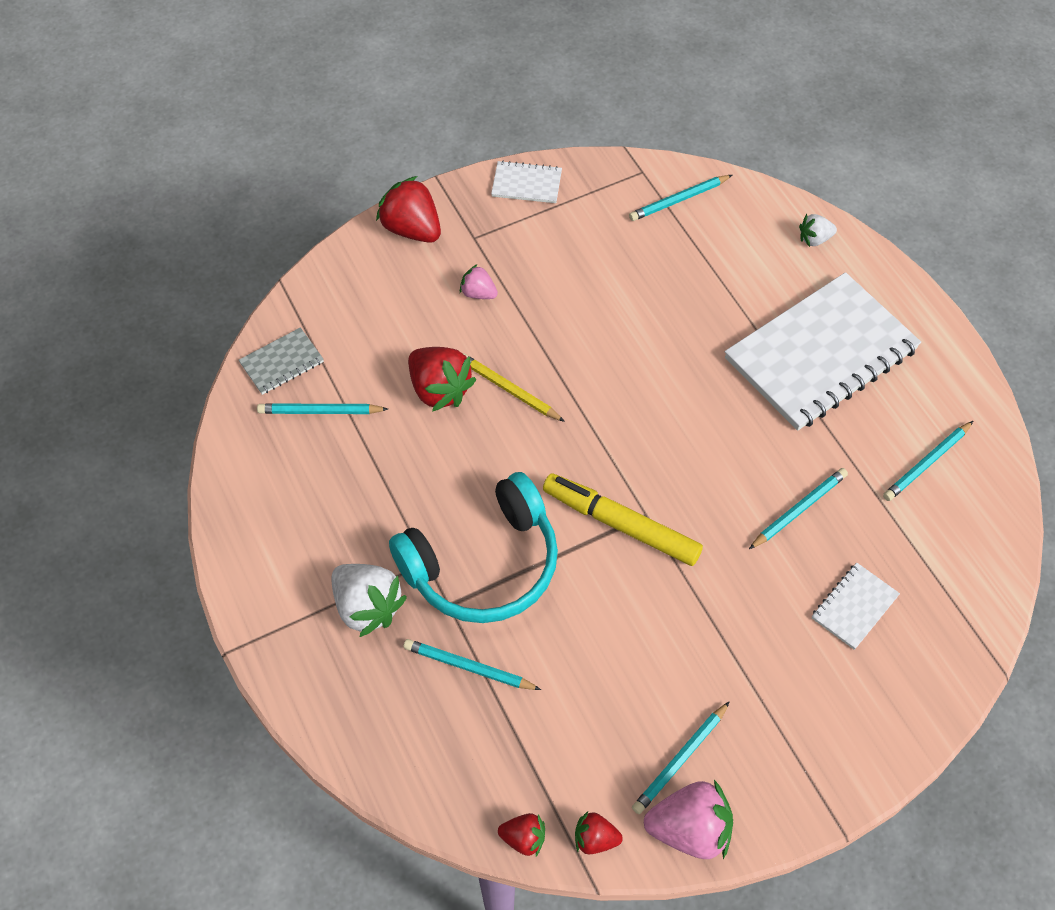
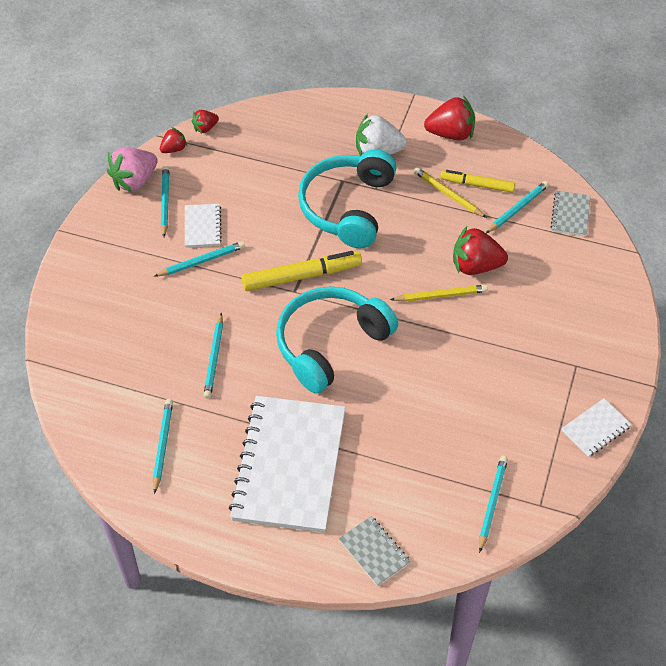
camera: 135 degrees right, 5 degrees down
red strawberry [376,176,441,243] -> red strawberry moved to [424,95,475,141]
turquoise pencil [403,639,541,690] -> turquoise pencil moved to [154,241,245,277]
pink strawberry [460,264,498,299] -> none
white strawberry [799,214,837,247] -> grey notebook [339,516,411,586]
white notebook [812,563,900,650] -> white notebook moved to [185,204,222,247]
none -> turquoise headphones [276,286,398,394]
none -> yellow pencil [414,167,487,218]
none -> yellow marker [440,170,515,193]

